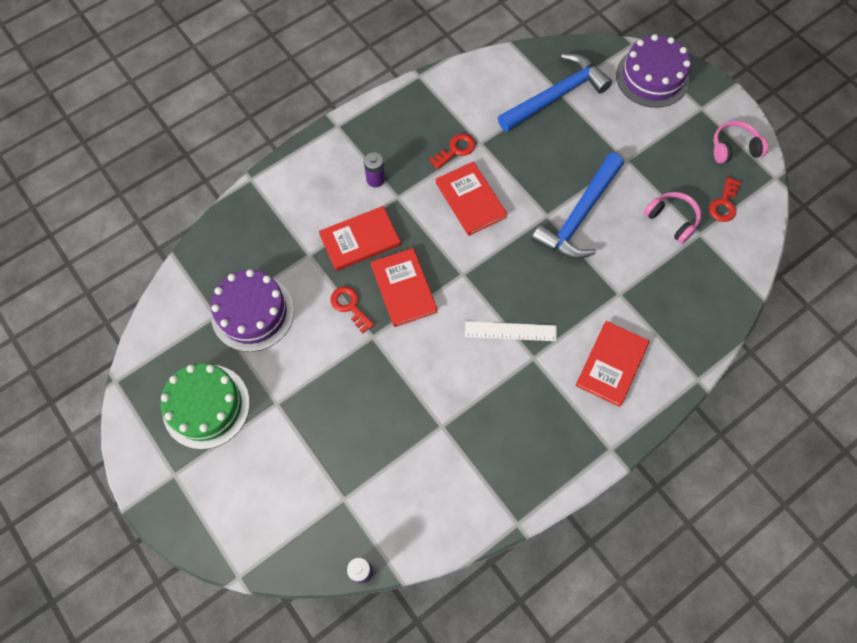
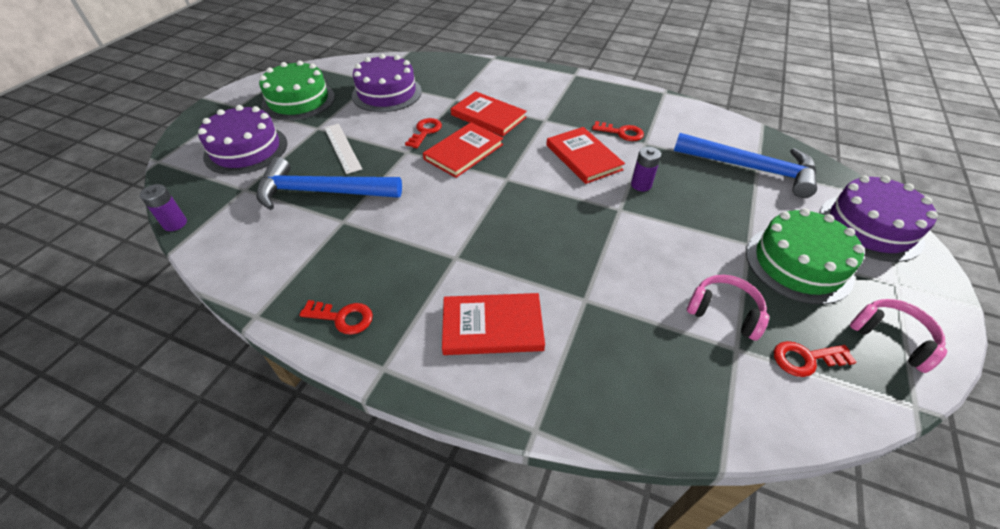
camera: 60 degrees right, 20 degrees down
purple battery [364,152,385,187] -> purple battery moved to [631,147,661,191]
red book [436,161,507,236] -> red book turned 60 degrees counterclockwise [546,127,625,184]
white ruler [465,321,557,341] -> white ruler moved to [324,124,362,174]
blue hammer [531,153,624,259] -> blue hammer moved to [256,157,402,210]
pink headphones [644,192,701,244] -> pink headphones turned 75 degrees counterclockwise [687,275,769,341]
none -> purple cake [198,105,287,175]
none -> red key [299,300,373,335]
none -> green cake [746,208,865,304]

